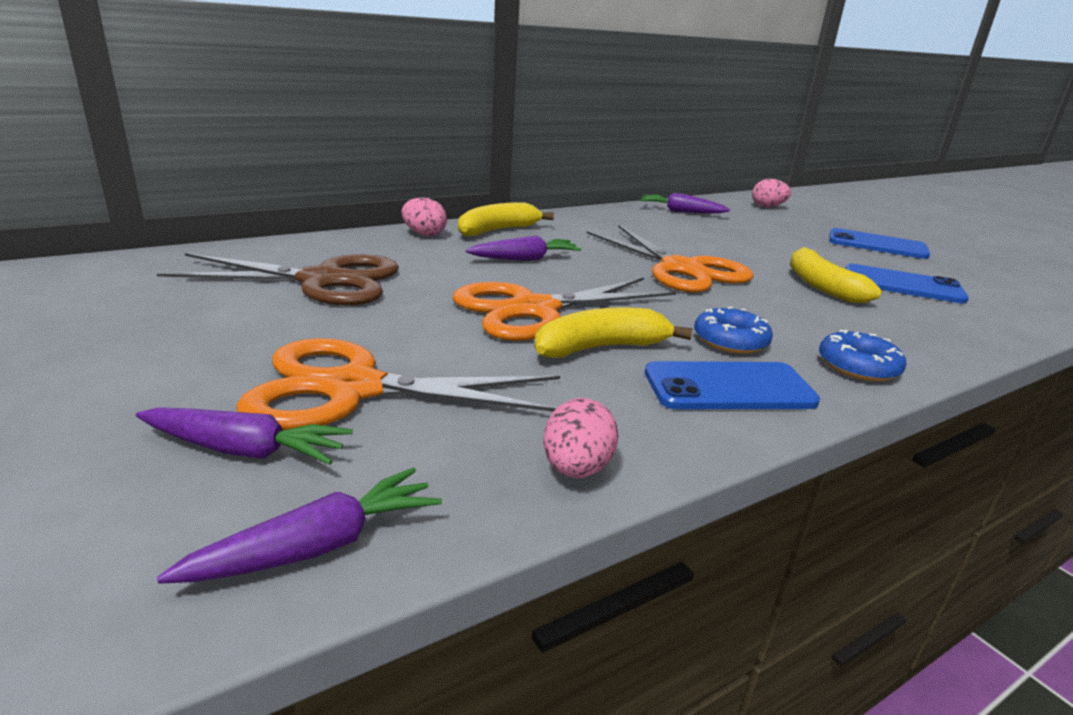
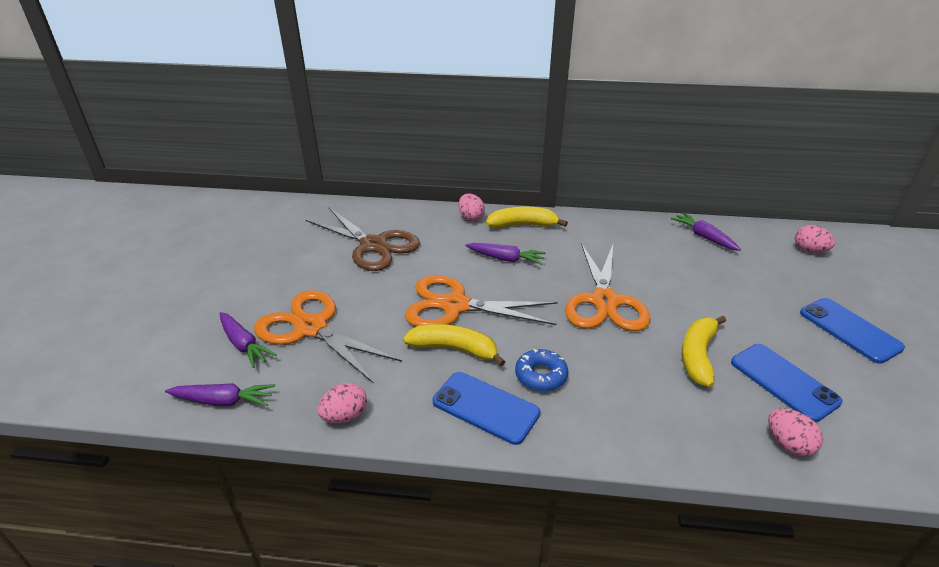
camera: 40 degrees right, 10 degrees up
blue donut [819,329,906,382] -> none
none -> pink egg [768,408,823,456]

